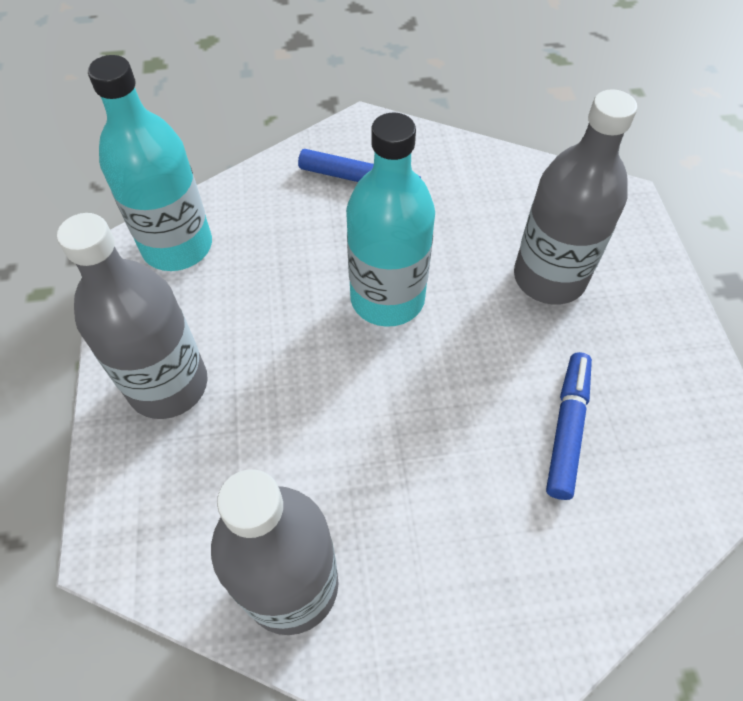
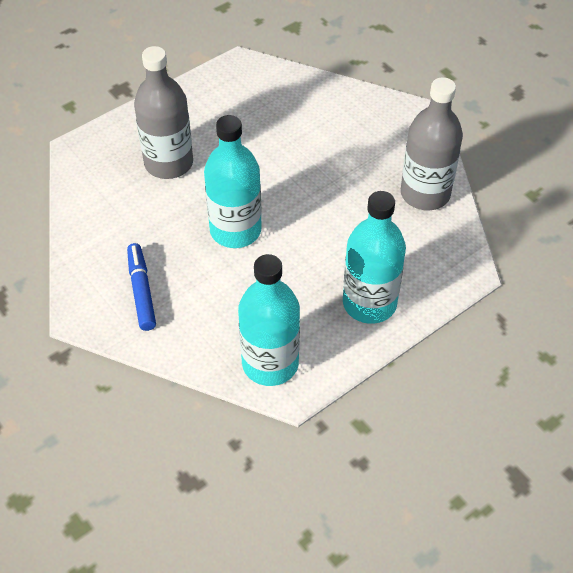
camera: 120 degrees left, 5 degrees down
grey bottle [57,213,208,419] -> turquoise bottle [343,191,406,324]
blue marker [546,352,592,500] -> none

